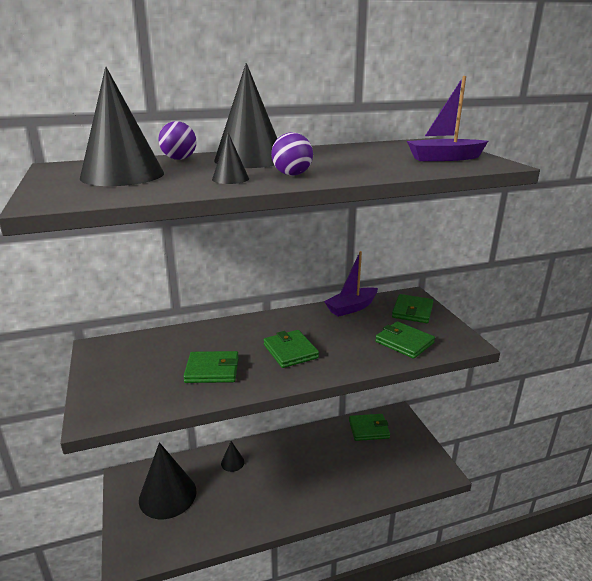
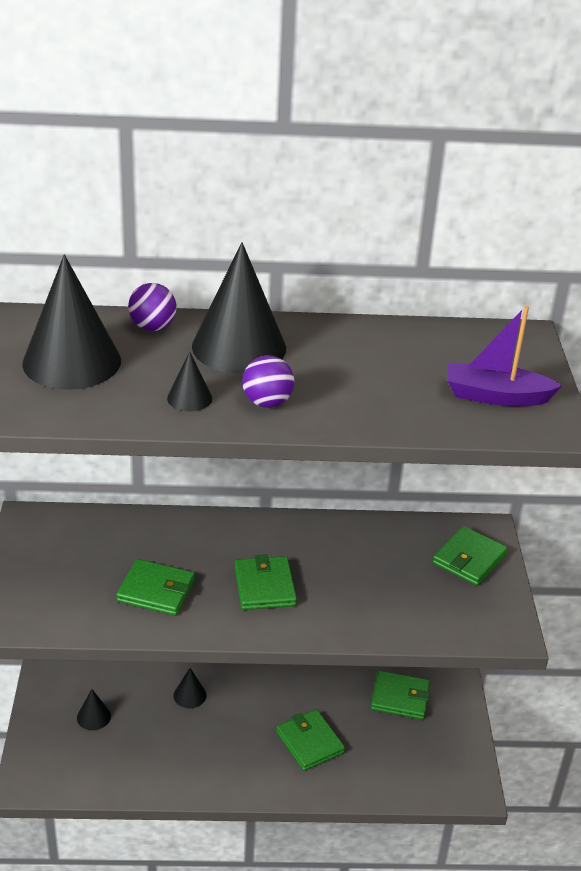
camera: 15 degrees right, 10 degrees up
black cone [139,442,196,519] -> black cone [77,689,111,730], size x0.45
purple boat [324,251,378,317] -> none
green wallet [375,321,435,359] -> green wallet moved to [276,709,345,771]

